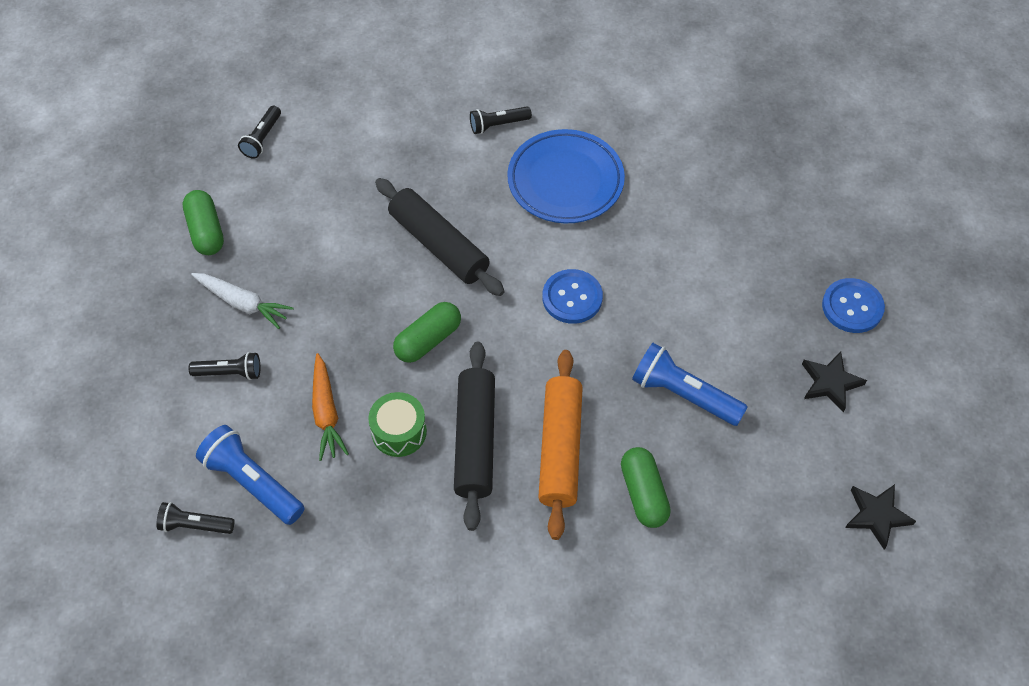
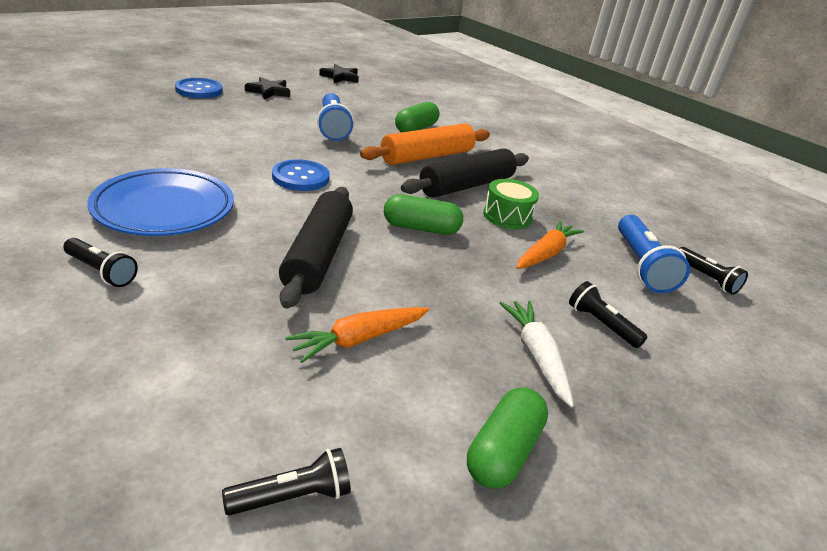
camera: 135 degrees left, 25 degrees down
none -> orange carrot [285,307,429,363]

